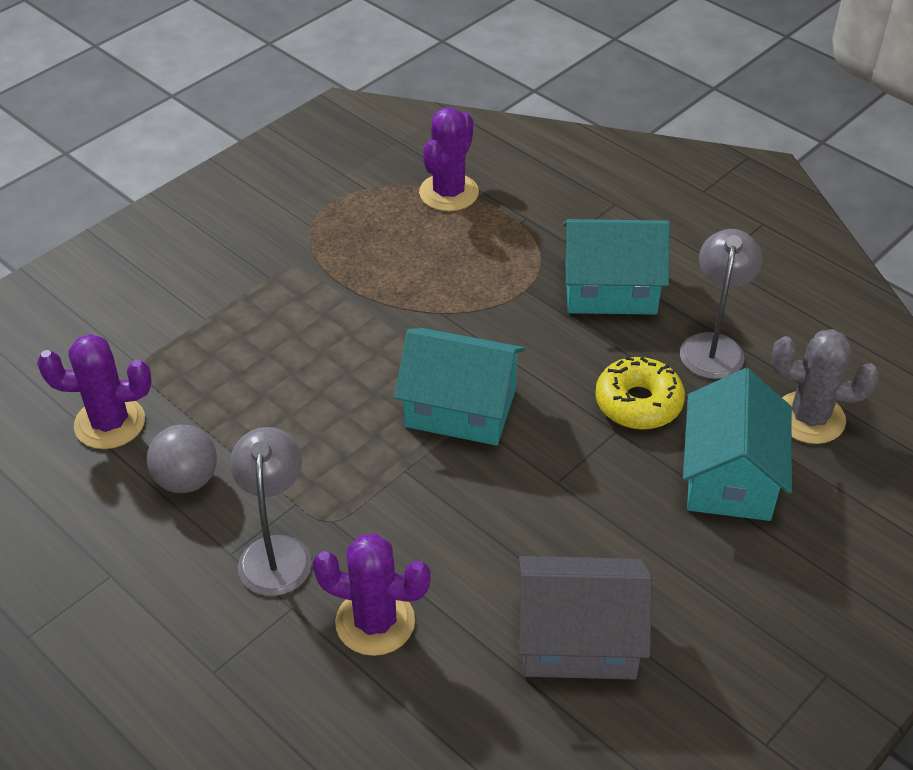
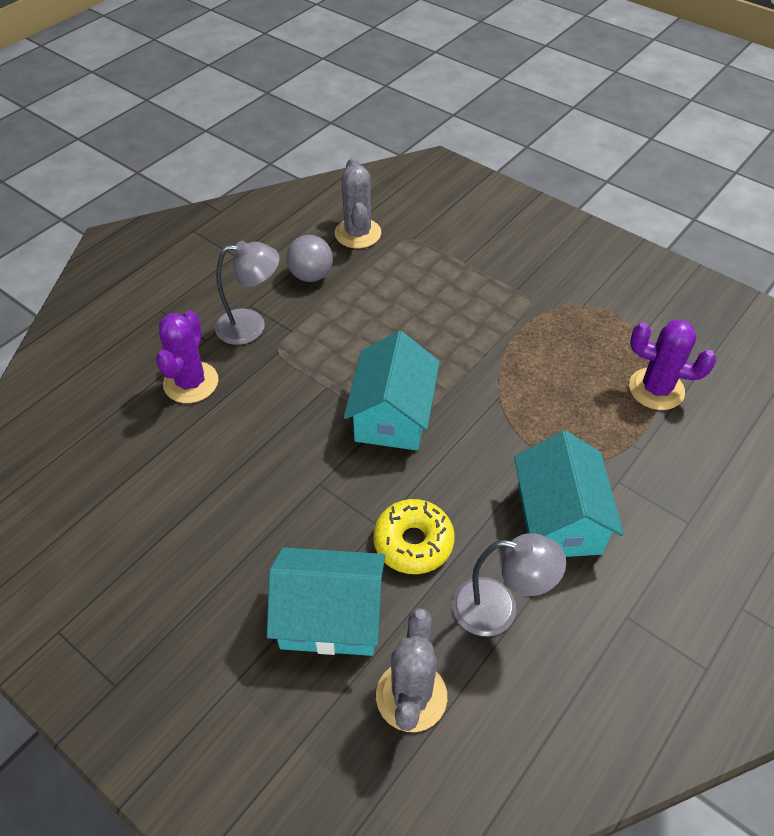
camera: 85 degrees right, 5 degrees up
purple cactus [37,334,152,449] -> grey cactus [335,157,381,248]
grey house [519,556,652,679] -> none

